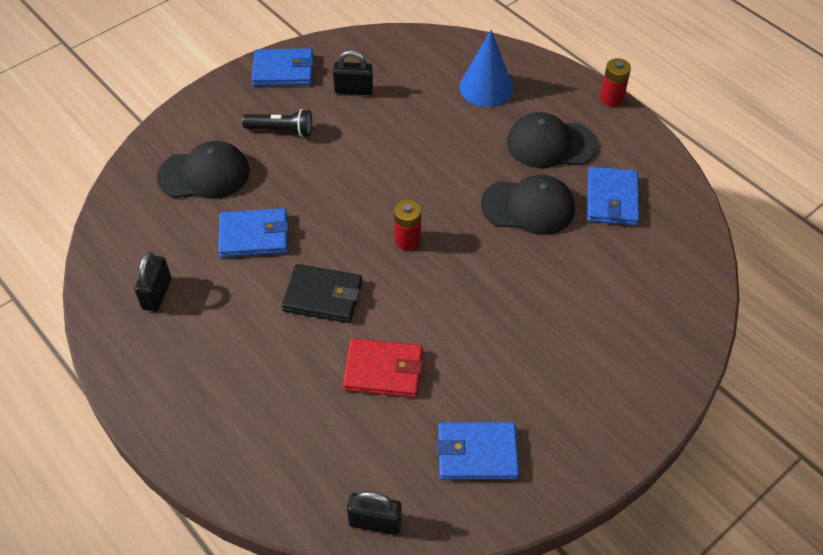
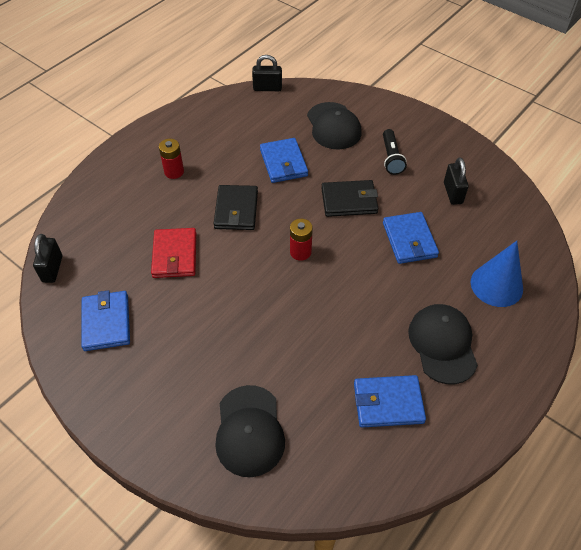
camera: 80 degrees right, 0 degrees up
black padlock [134,252,171,312] -> black padlock moved to [252,55,282,91]
blue wallet [251,48,314,86] -> blue wallet moved to [383,212,439,264]
black cap [481,175,575,235] -> black cap moved to [215,385,285,477]
red battery [600,58,631,107] -> red battery moved to [159,139,184,179]
none -> black wallet [321,180,378,217]

